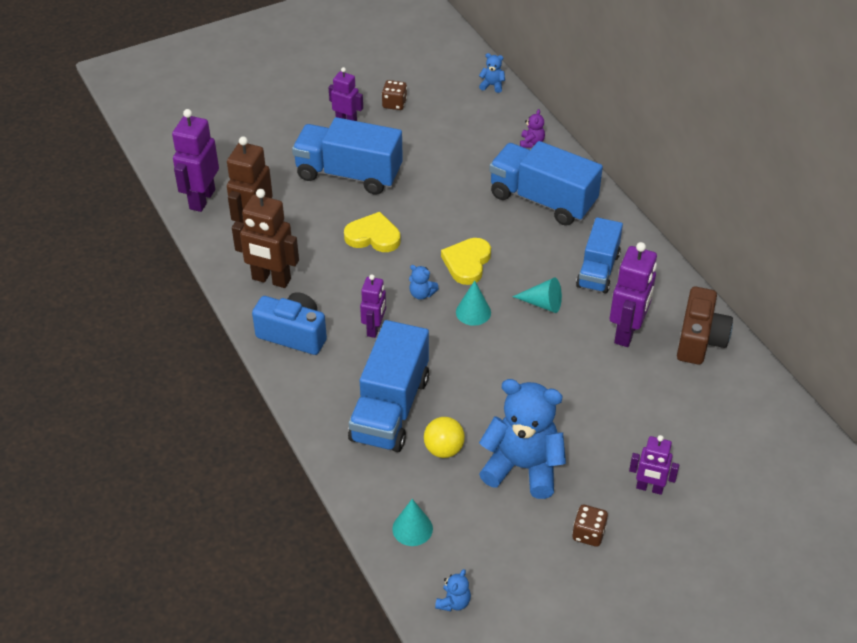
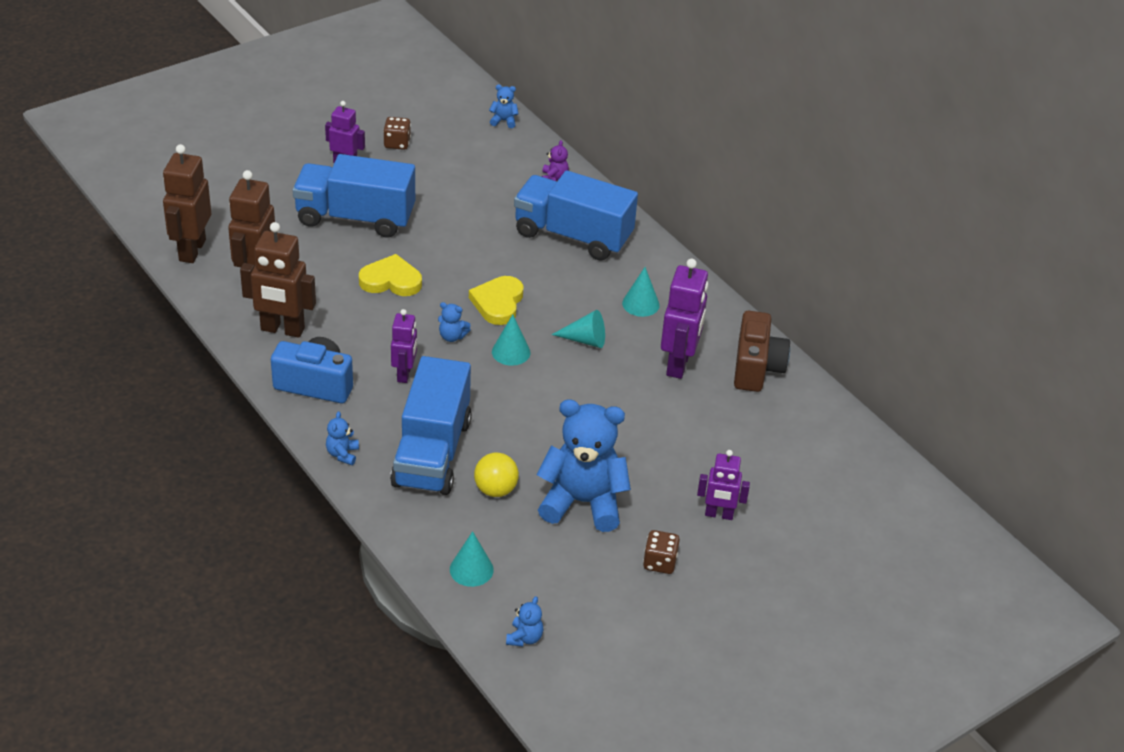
camera: 10 degrees left, 5 degrees down
purple robot [172,109,219,212] -> brown robot [163,144,211,263]
blue truck [576,217,623,294] -> turquoise cone [622,267,660,317]
none -> blue teddy bear [326,411,359,465]

